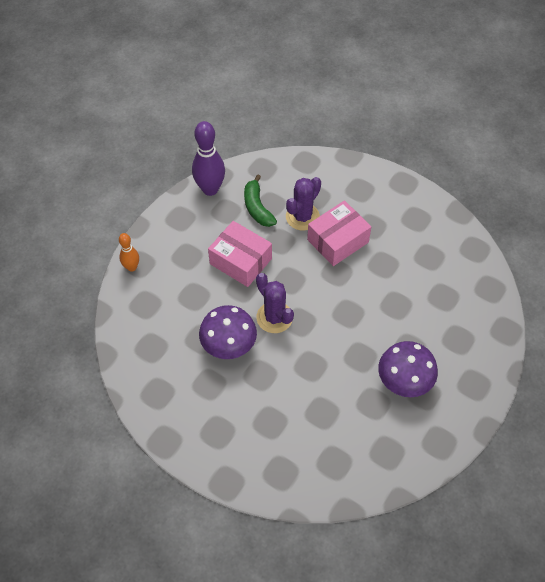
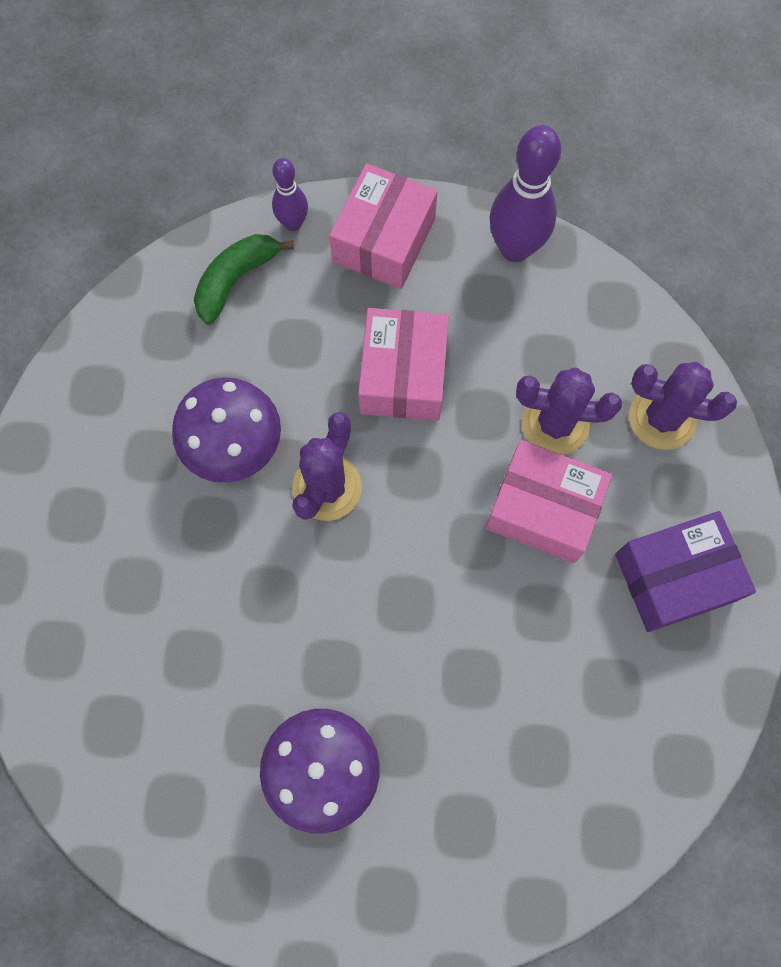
camera: 60 degrees right, 15 degrees up
orange bowling pin [119,233,139,272] -> purple bowling pin [272,158,308,231]
green banana [244,175,277,227] -> green banana moved to [194,234,294,325]
none -> pink box [329,164,437,289]
none -> purple box [615,511,756,632]
none -> purple cactus [629,362,737,450]

